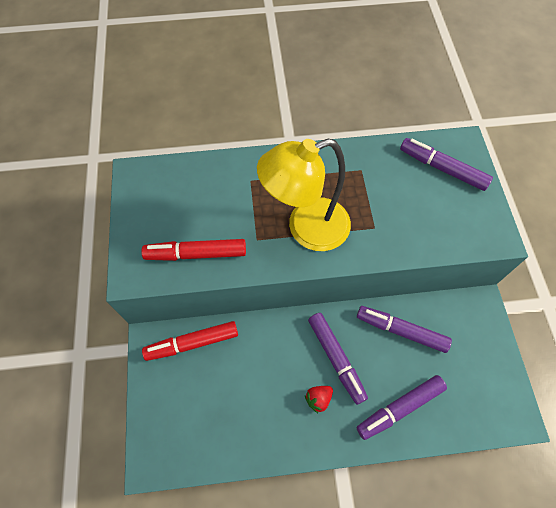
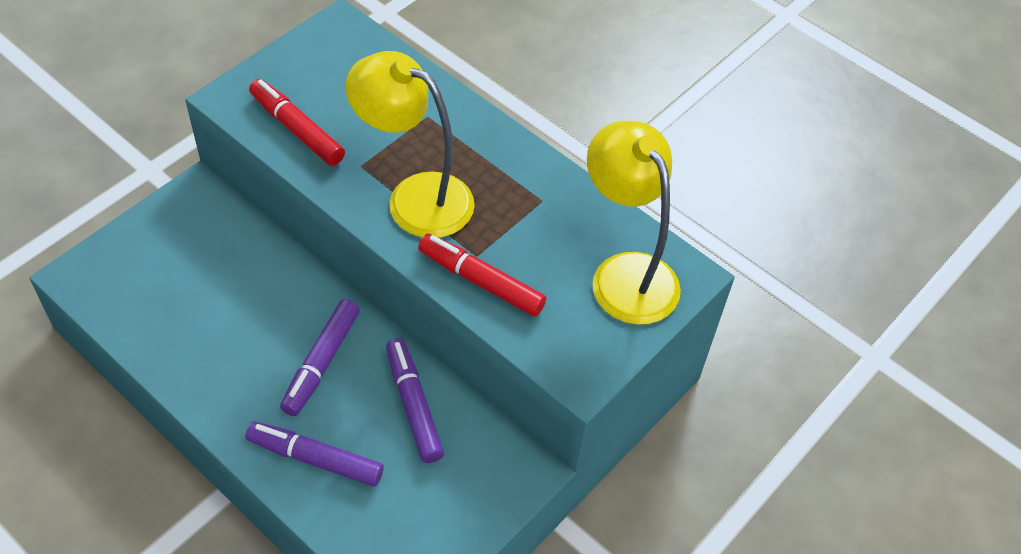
camera: 45 degrees right, 10 degrees down
red marker [142,321,238,361] -> red marker moved to [418,233,546,317]
red strawberry [305,386,333,413] -> none
purple marker [400,138,493,191] -> yellow lamp [587,121,681,325]

